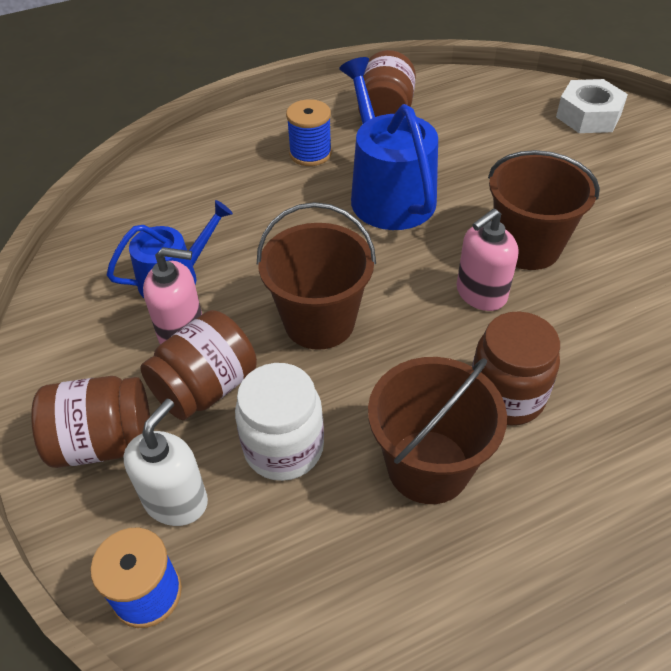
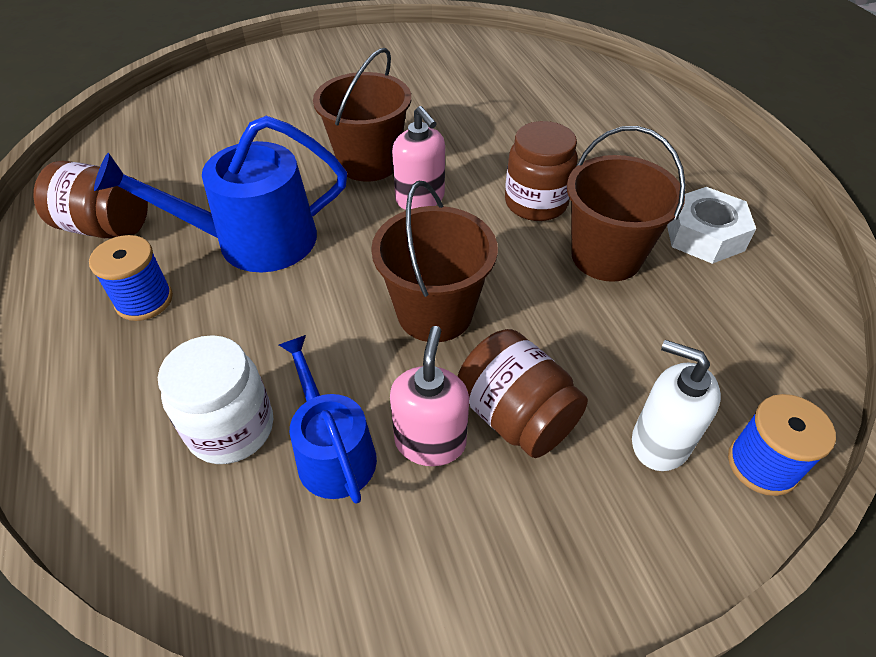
camera: 85 degrees left, 0 degrees up
brown jar [31,376,150,468] -> none
white jar [235,363,324,481] -> white jar moved to [158,335,273,464]
white nut [556,79,628,133] -> white nut moved to [667,187,756,264]

